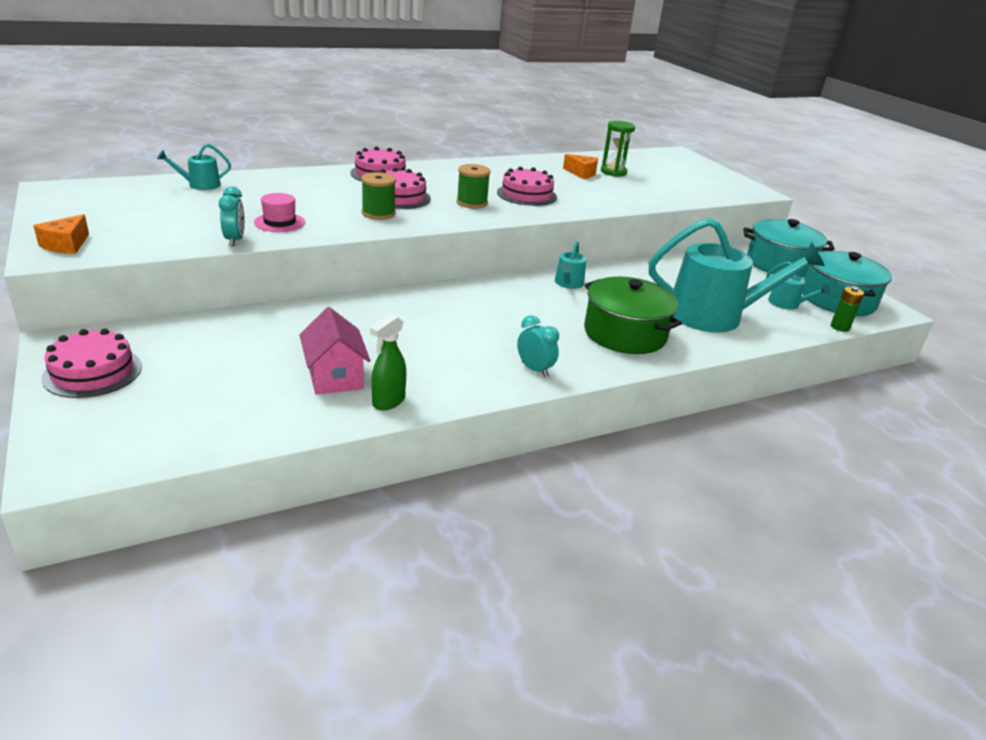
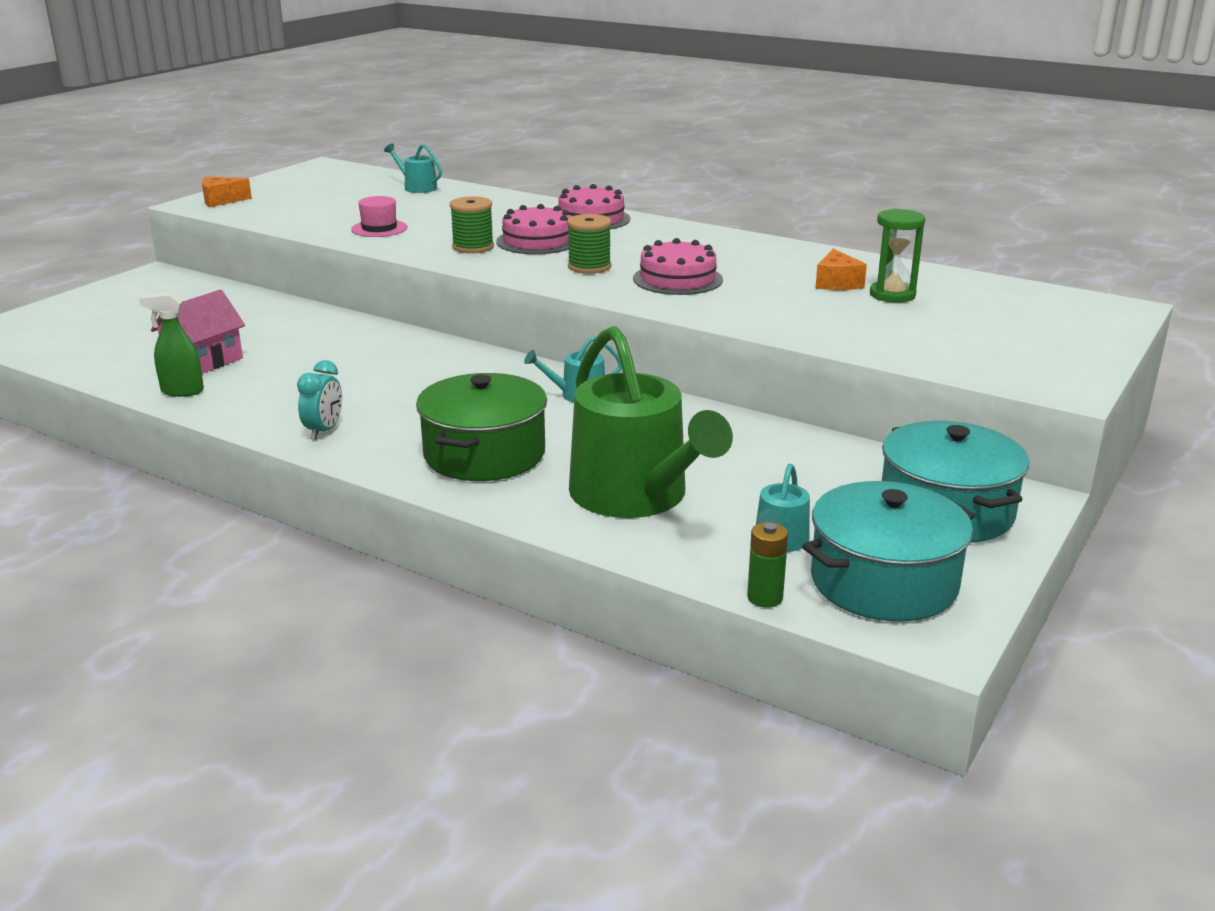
camera: 60 degrees right, 5 degrees down
pink cake [41,329,142,398] -> none
turquoise clock [219,186,245,246] -> none
turquoise watering can [649,218,825,332] -> green watering can [569,326,733,518]

